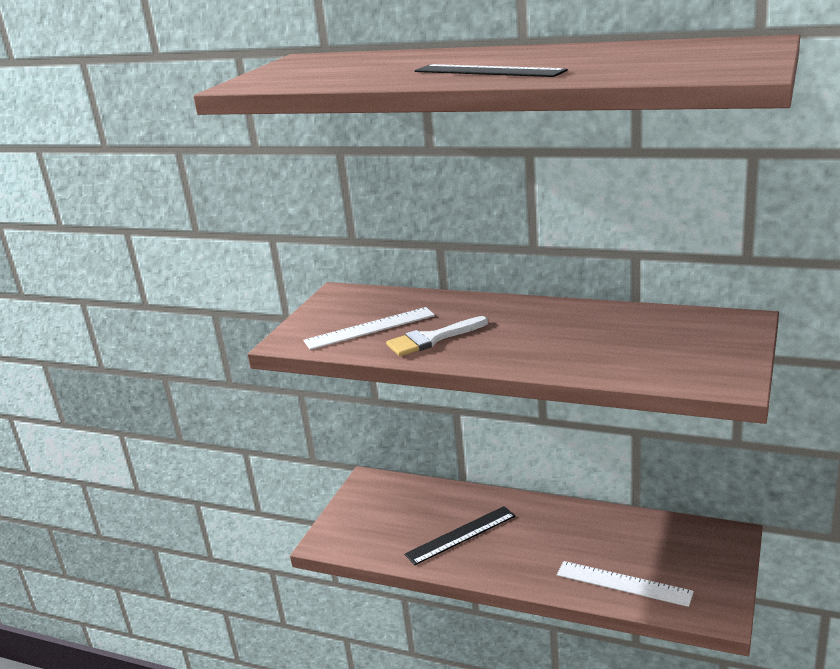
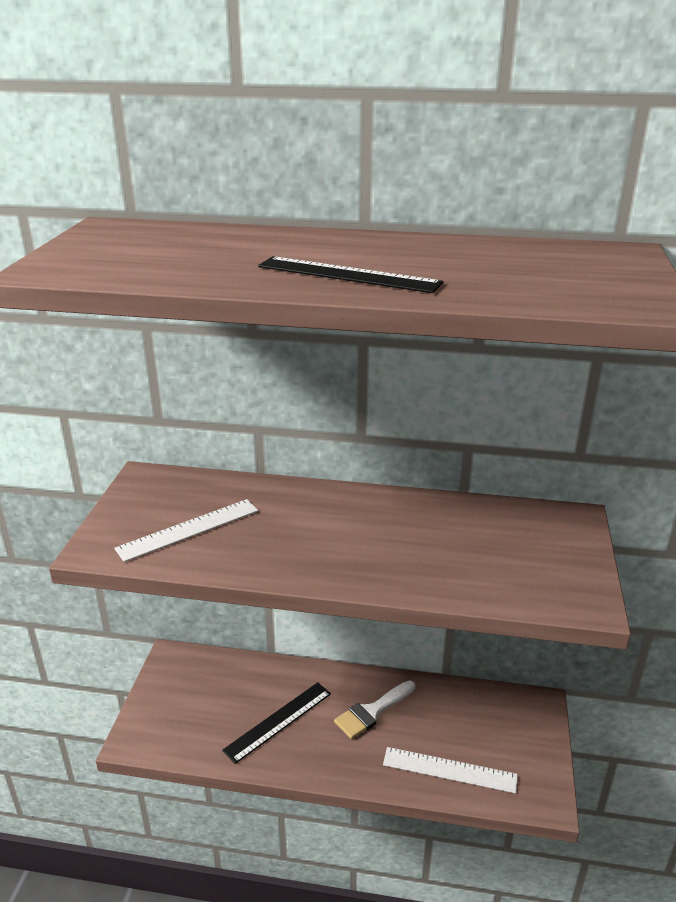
camera: 15 degrees left, 5 degrees up
white brush [386,316,488,356] -> white brush moved to [334,680,416,739]

